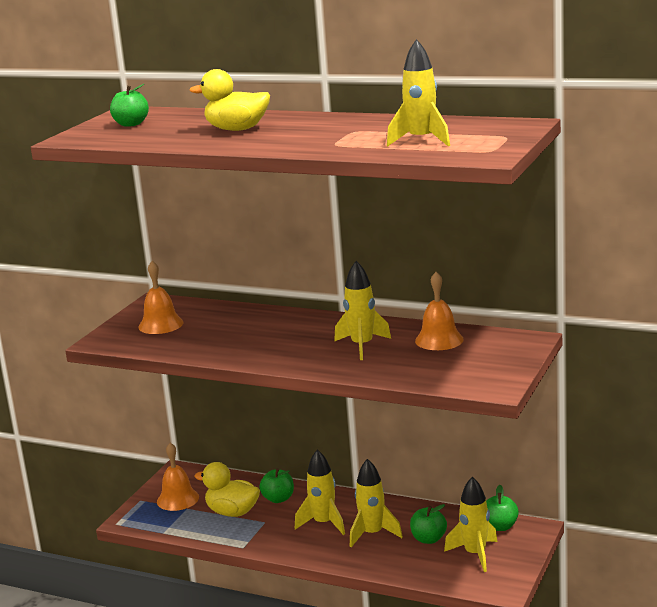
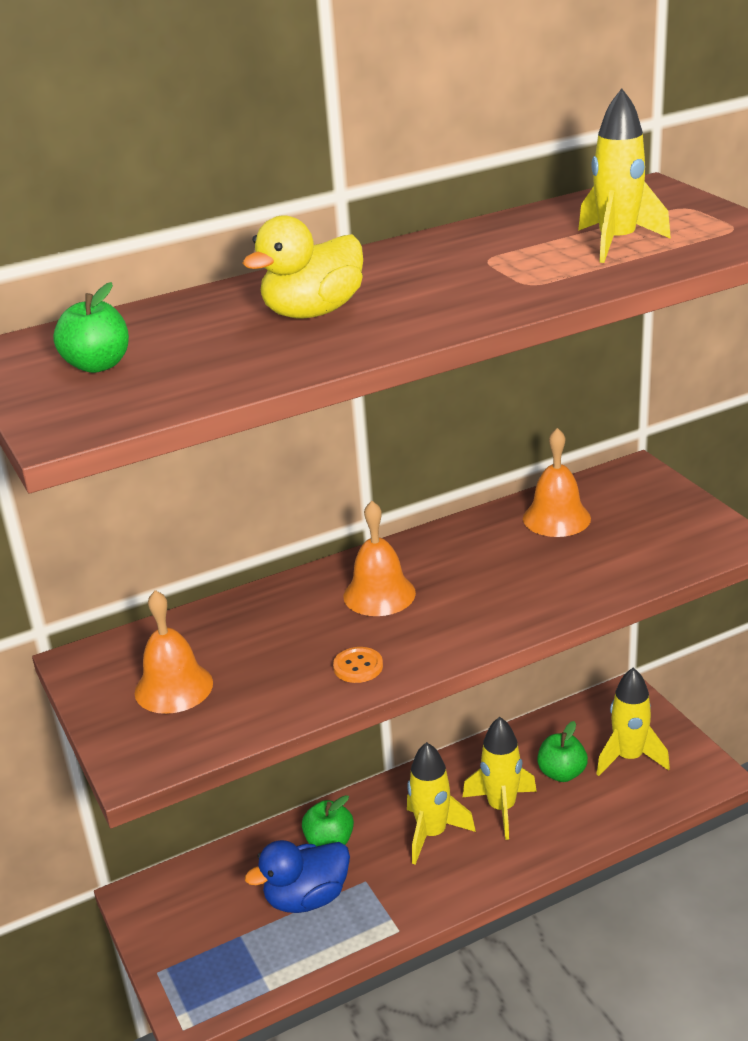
camera: 50 degrees left, 10 degrees up
orange bell [157,443,199,511] -> orange bell moved to [344,501,416,616]
yellow duck [194,462,260,517] -> blue duck [245,840,350,913]
yellow rocket [334,261,391,360] -> none
green apple [486,485,519,531] -> none
none -> orange button [333,647,383,683]

